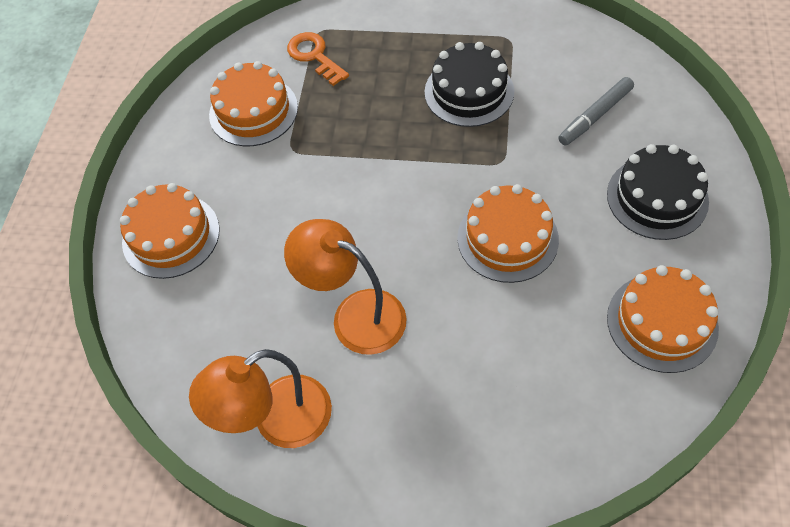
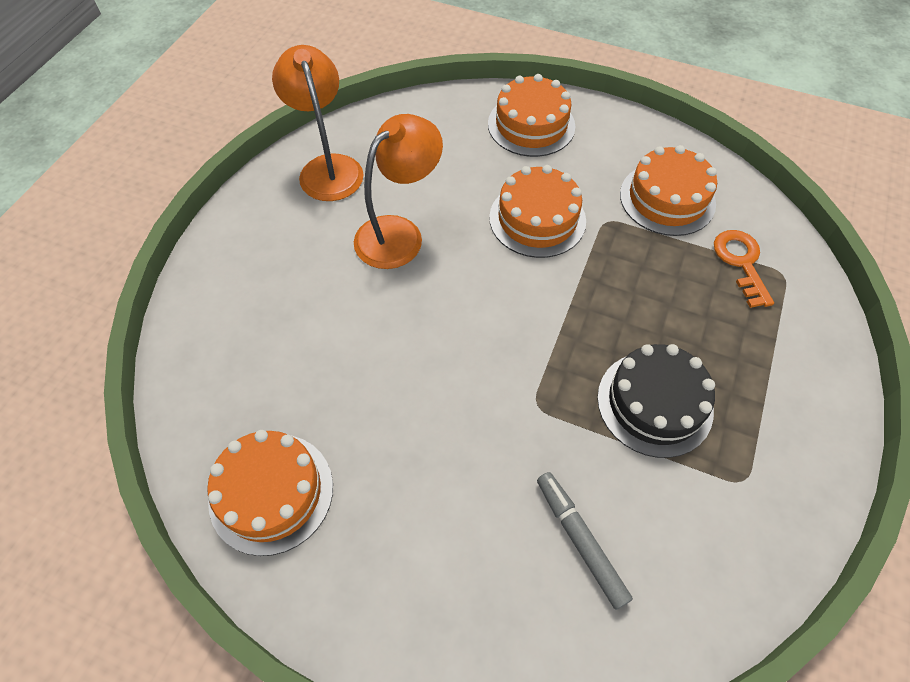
camera: 100 degrees right, 0 degrees up
orange key [287,32,349,86] -> orange key turned 75 degrees counterclockwise [714,230,774,308]
orange cake [457,184,559,283] -> orange cake moved to [489,165,586,258]
black cake [607,144,709,240] -> none

